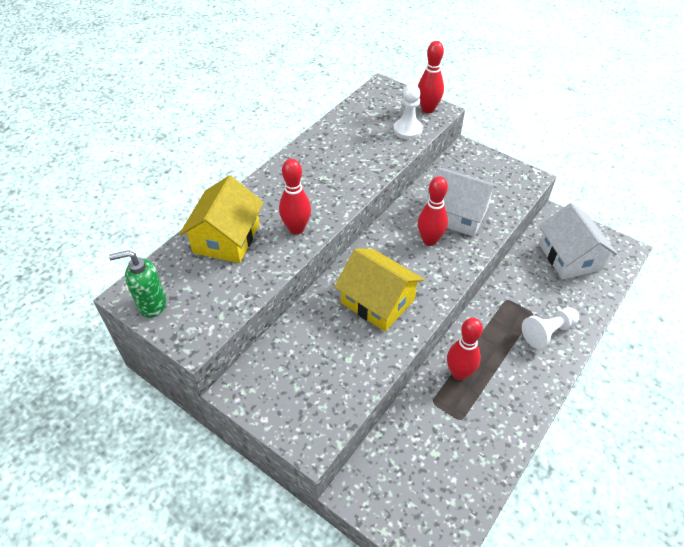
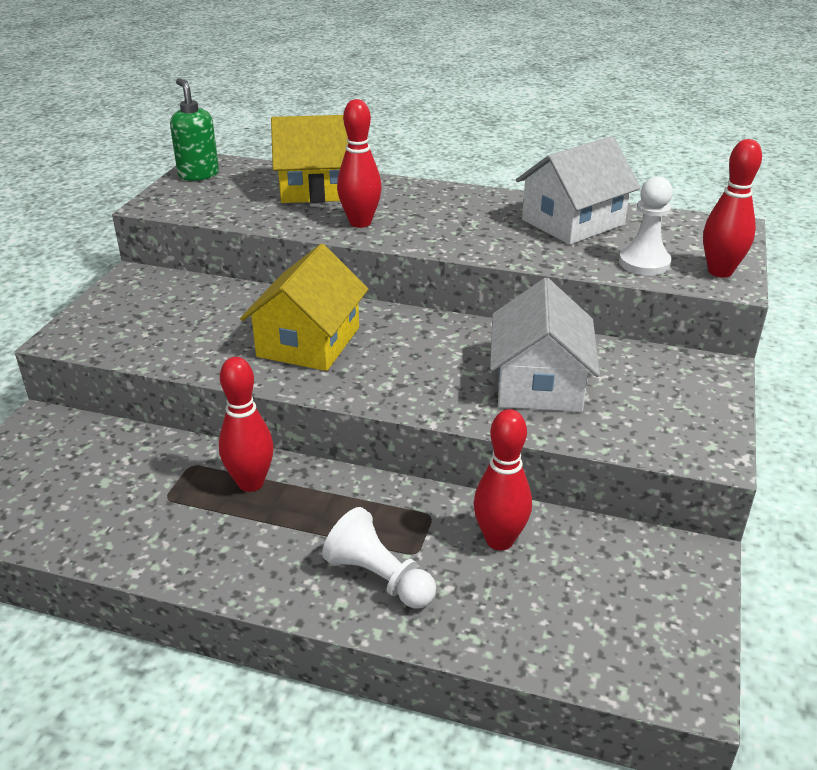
camera: 70 degrees right, 15 degrees down
red bowling pin [418,176,448,246] -> red bowling pin moved to [473,409,532,550]
white house [539,203,617,280] -> white house moved to [516,136,641,245]

